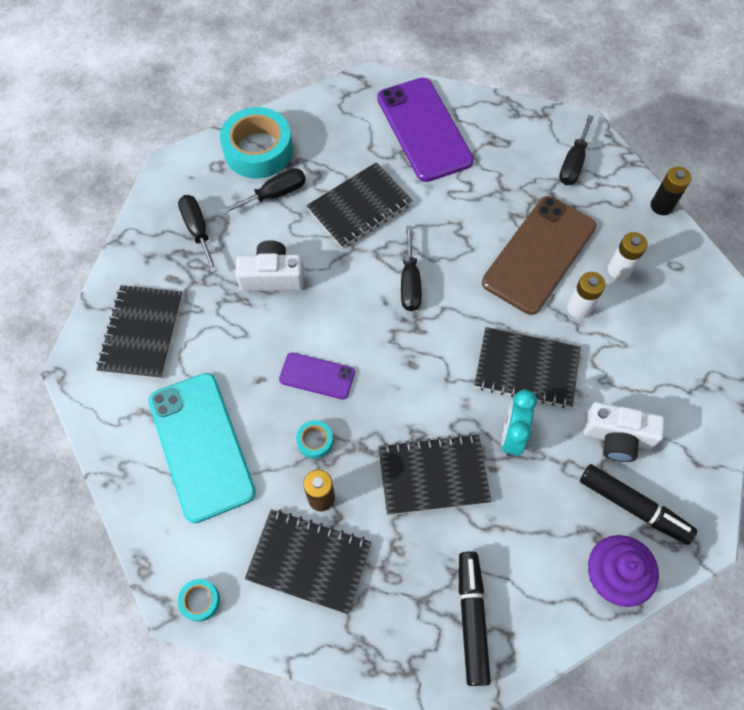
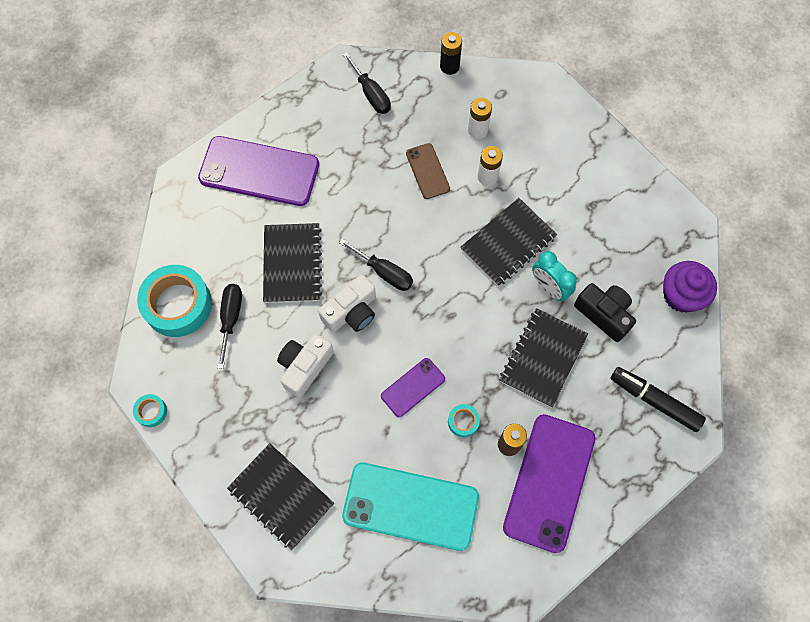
camera: 55 degrees left, 5 degrees up
black screwdriver [178,195,218,273] -> none
turquoise tape [178,579,220,622] -> turquoise tape moved to [133,394,167,427]
black notebook [245,509,371,614] -> purple phone [503,414,595,553]
brown phone [482,196,596,315] -> brown phone [406,143,450,199], size x0.51
black marker [580,464,697,545] -> none
white camera [583,402,665,462] -> white camera moved to [318,274,376,332]
none -> black camera [574,283,636,342]

